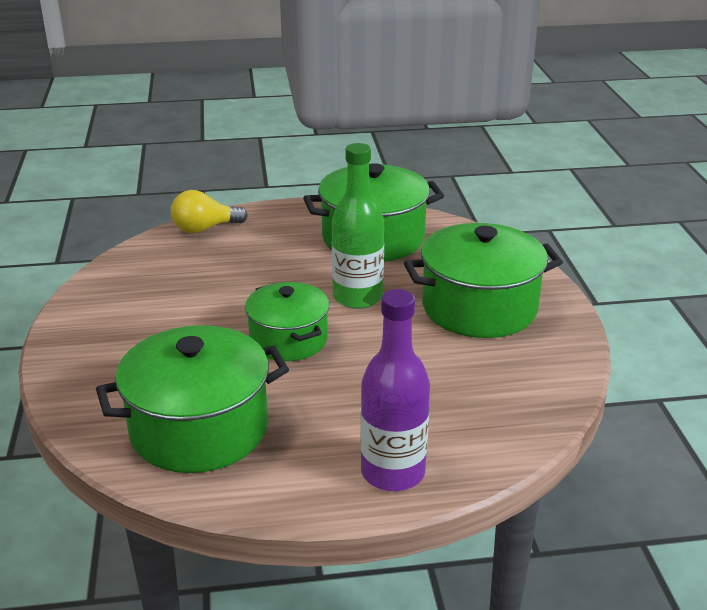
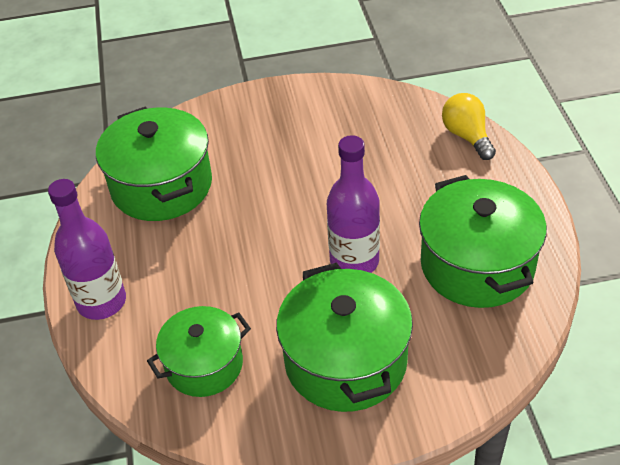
camera: 90 degrees right, 15 degrees up
green pot [245,282,329,361] -> green pot moved to [147,306,251,397]
green bottle [332,143,384,309] -> purple bottle [327,135,380,273]

